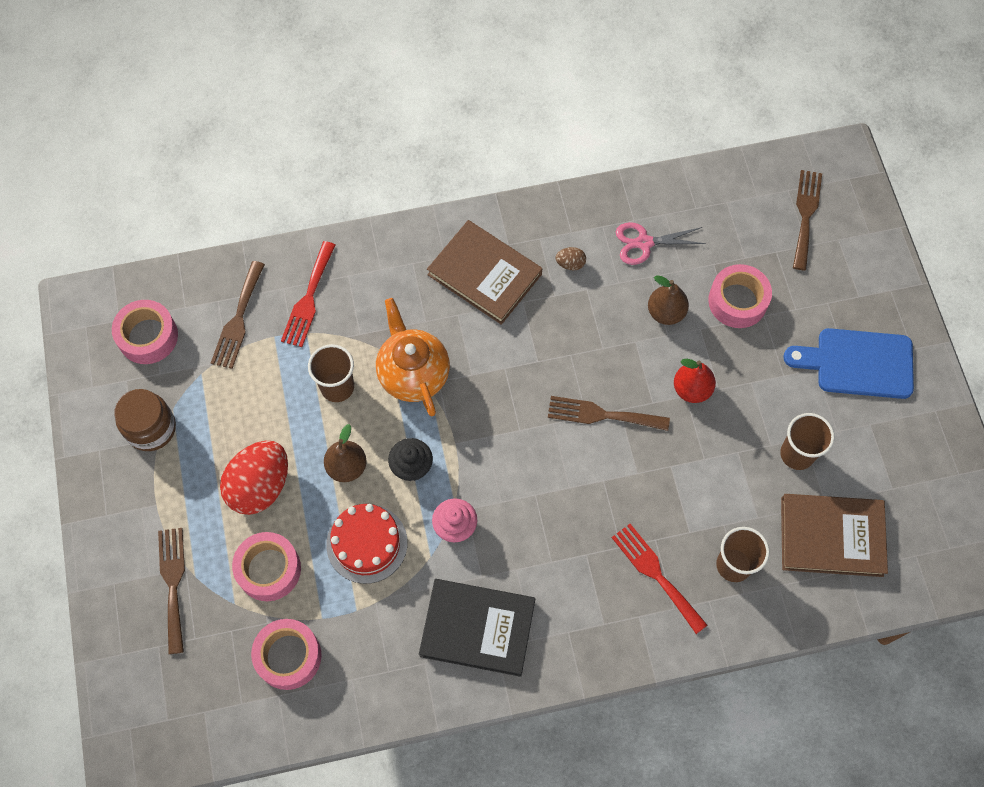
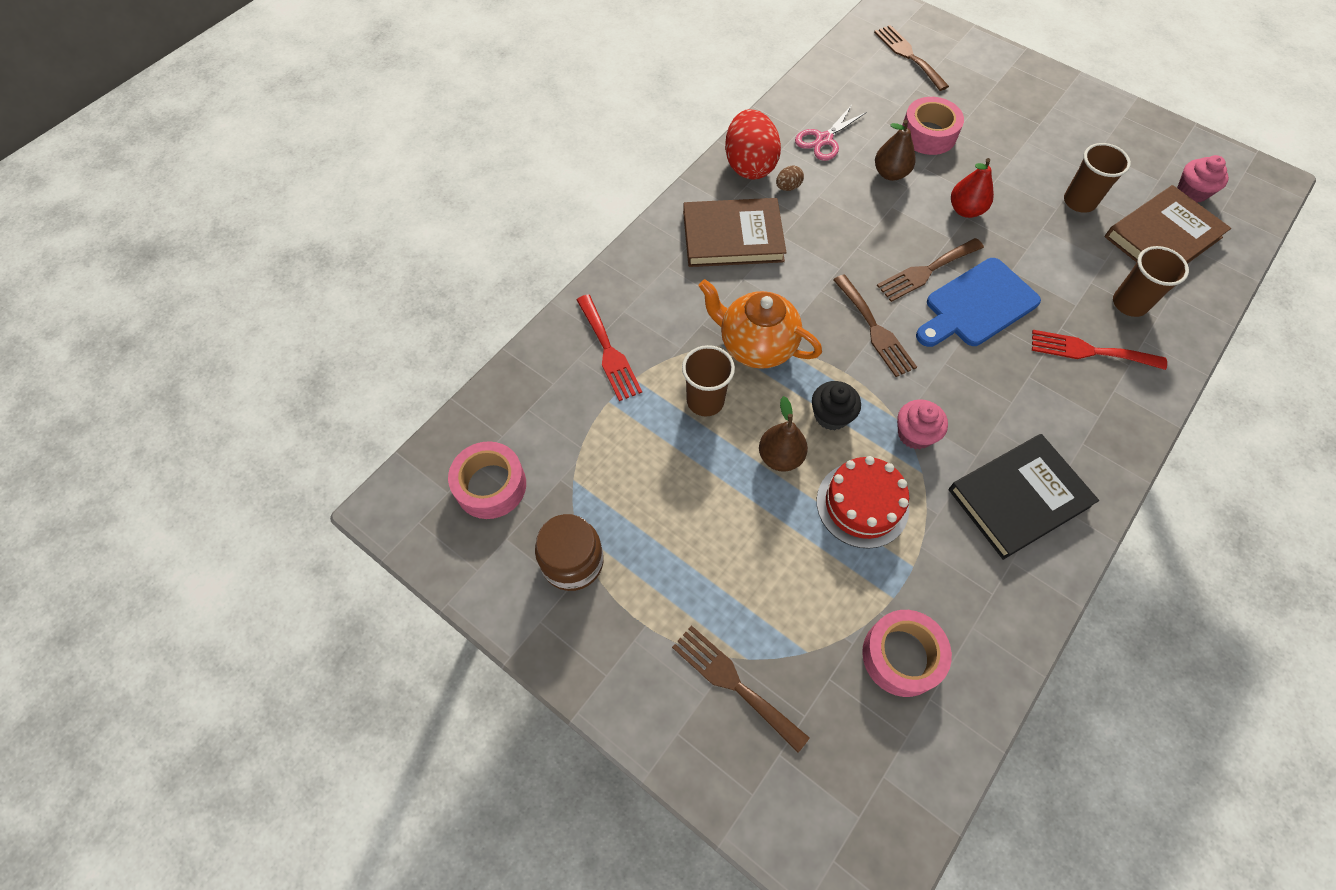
camera: 40 degrees left, 5 degrees down
brown fork [211,261,265,369] -> brown fork moved to [833,274,917,377]
red egg [220,441,288,515] -> red egg moved to [725,109,781,179]
pink tape [232,532,301,601] -> none
blue cutting board [783,328,914,399] -> blue cutting board moved to [916,258,1041,347]
none -> pink cupcake [1177,155,1229,203]

